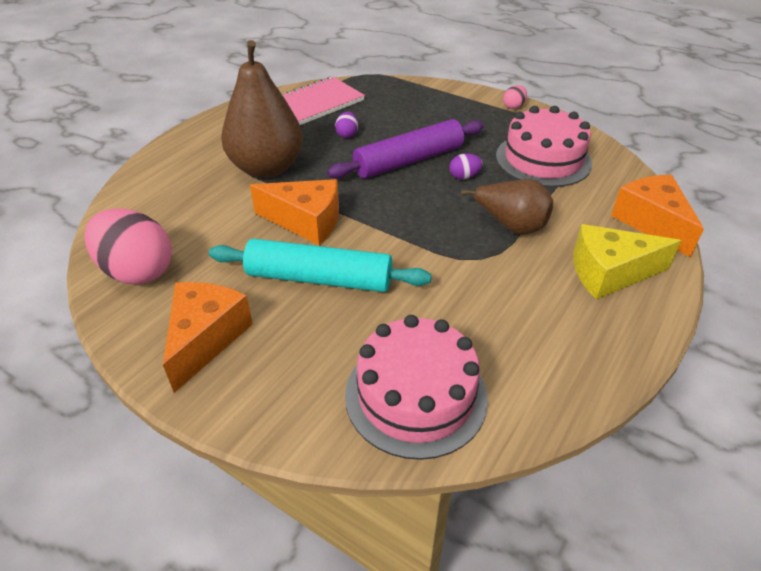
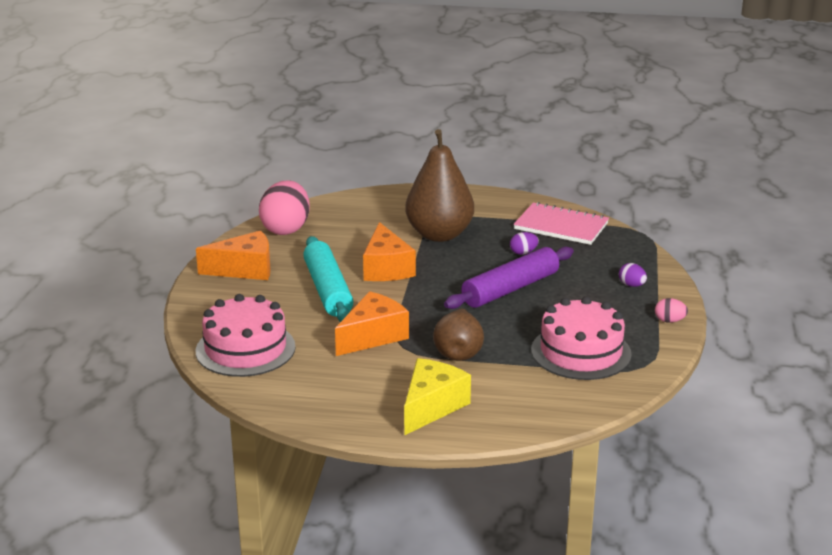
camera: 65 degrees right, 15 degrees down
purple rolling pin [327,119,484,179] -> purple rolling pin turned 75 degrees counterclockwise [444,247,574,309]
purple egg [449,153,483,179] -> purple egg moved to [619,263,647,287]
yellow cheese [573,224,681,299] -> yellow cheese turned 60 degrees clockwise [404,358,471,435]
orange cheese [611,175,704,258] -> orange cheese moved to [335,291,409,356]

